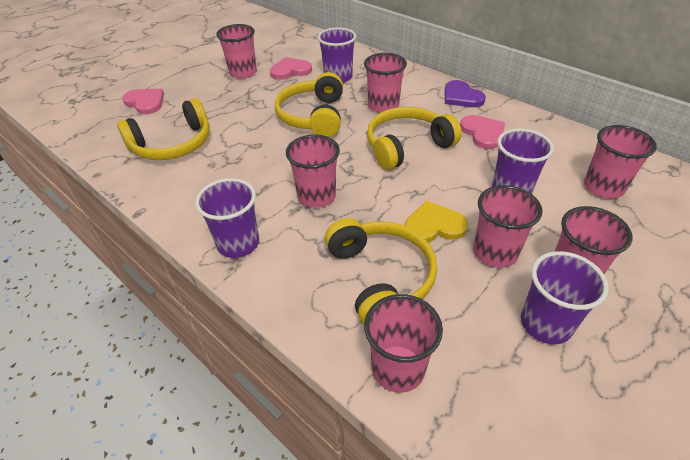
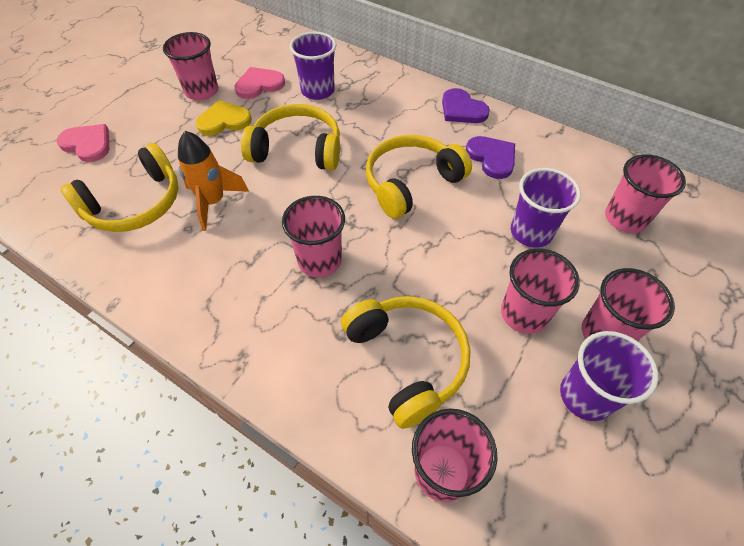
camera: 10 degrees left, 10 degrees up
purple cup [195,178,259,258] -> none
yellow headphones [275,72,343,137] -> yellow headphones turned 105 degrees clockwise [241,104,340,170]
pink cup [364,53,407,113] -> none
yellow heart [404,201,468,243] -> yellow heart moved to [195,100,252,136]
pink heart [460,115,505,149] -> purple heart [466,136,515,179]
none -> orange rocket [178,131,249,231]

